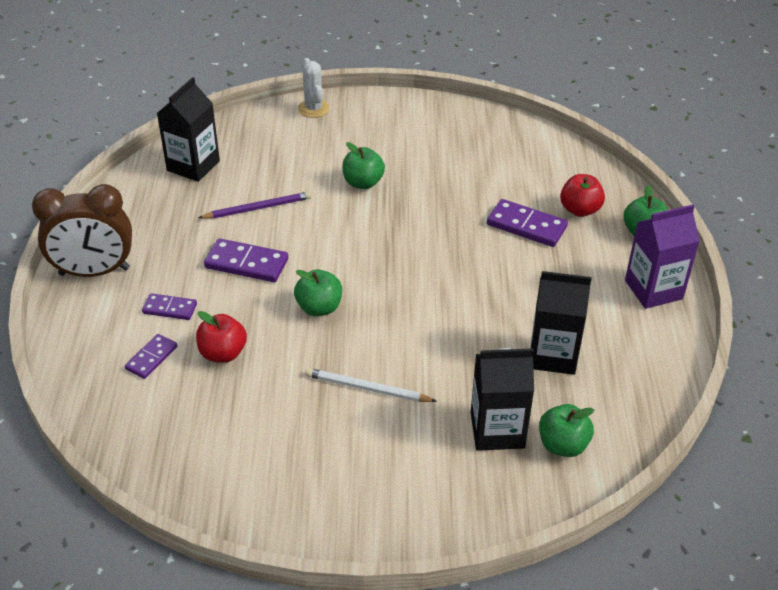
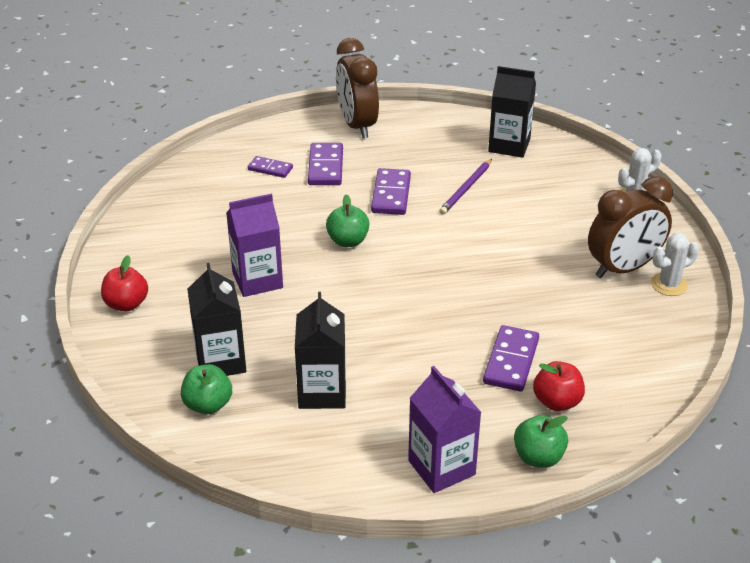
camera: 80 degrees right, 5 degrees down
purple domino [142,293,197,320] -> purple domino [308,143,343,185], size x1.60
red apple [196,311,247,363] -> red apple moved to [101,255,148,311]
purple pencil [198,192,312,219] -> purple pencil turned 60 degrees clockwise [439,159,492,214]
white pencil [305,368,437,402] -> purple carton [226,194,283,297]
green apple [342,142,385,189] -> none
none -> brown clock [588,177,673,278]
none -> white cactus [651,233,699,296]

